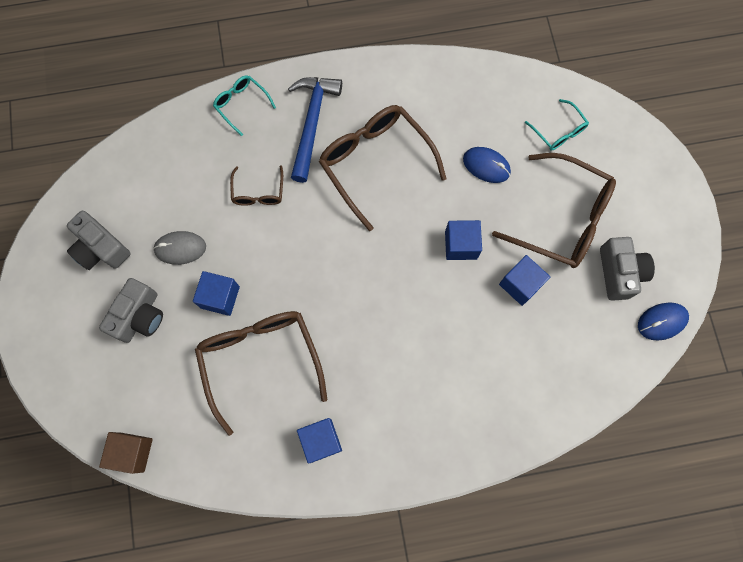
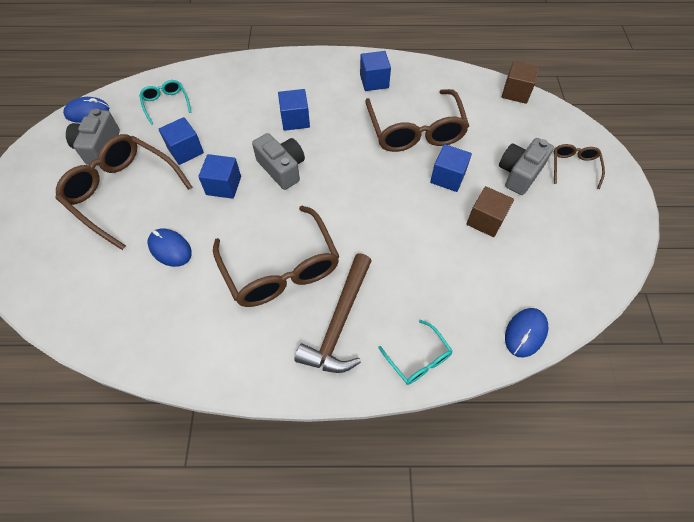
camera: 170 degrees left, 15 degrees down
grey camera [67,211,130,270] -> grey camera moved to [252,133,305,190]
grey mouse [153,231,206,265] -> brown cube [466,186,514,237]
brown glasses [230,165,283,206] -> brown glasses moved to [554,144,605,189]
blue hammer [288,77,342,183] -> brown hammer [294,253,371,373]
turquoise glasses [525,99,589,151] -> turquoise glasses moved to [139,80,192,125]
none -> blue cube [278,89,310,131]
none -> blue mouse [505,308,548,357]

